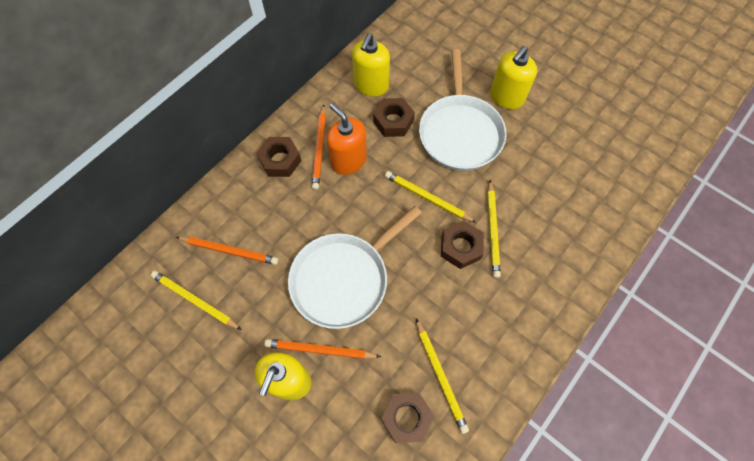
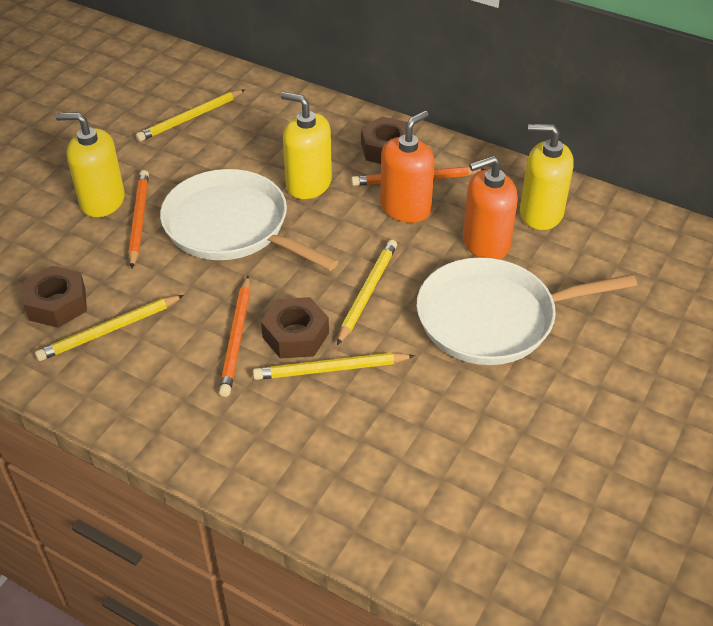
camera: 80 degrees right, 20 degrees down
yellow pencil [151,271,242,330] -> yellow pencil turned 150 degrees counterclockwise [136,90,245,142]
orange pencil [176,237,279,265] -> orange pencil moved to [219,276,250,397]
brown nut [373,98,415,137] -> orange soap dispenser [463,156,518,260]
yellow soap dispenser [490,46,537,109] -> yellow soap dispenser moved to [281,92,332,199]

